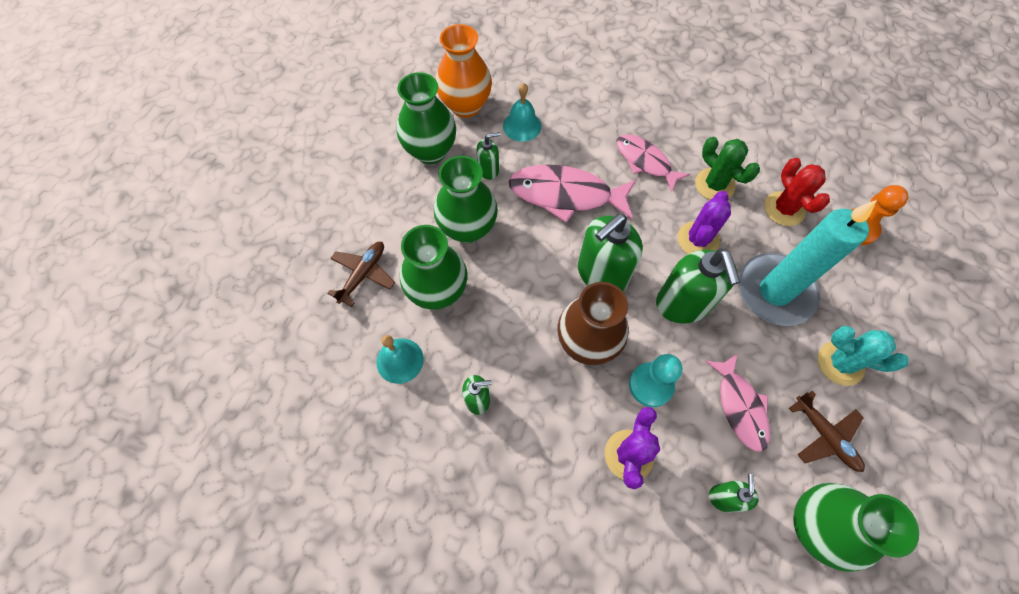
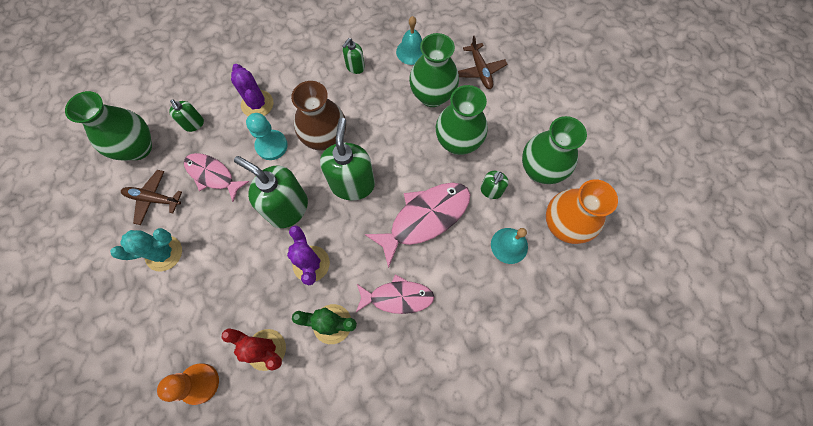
camera: 135 degrees right, 5 degrees up
turquoise candle [738,200,877,326] -> none

